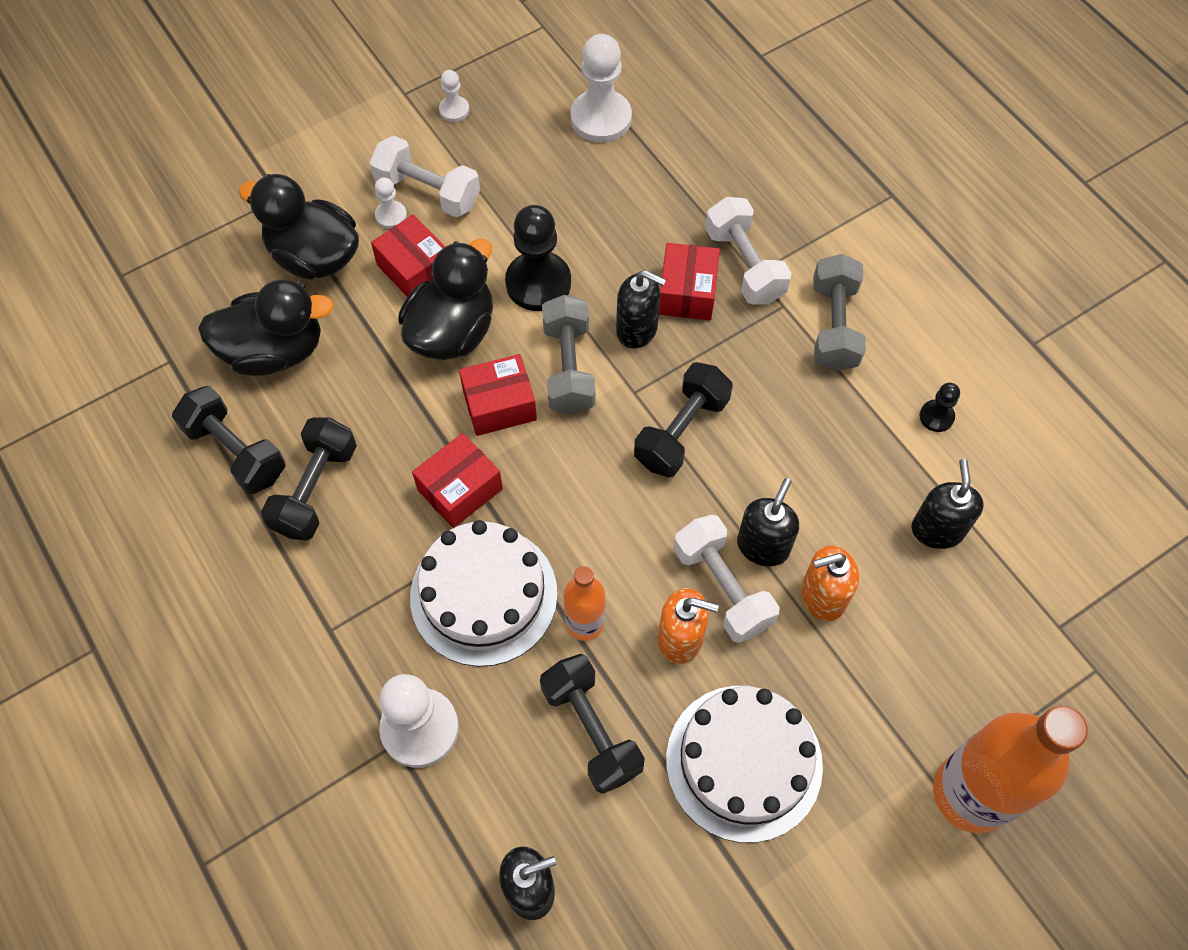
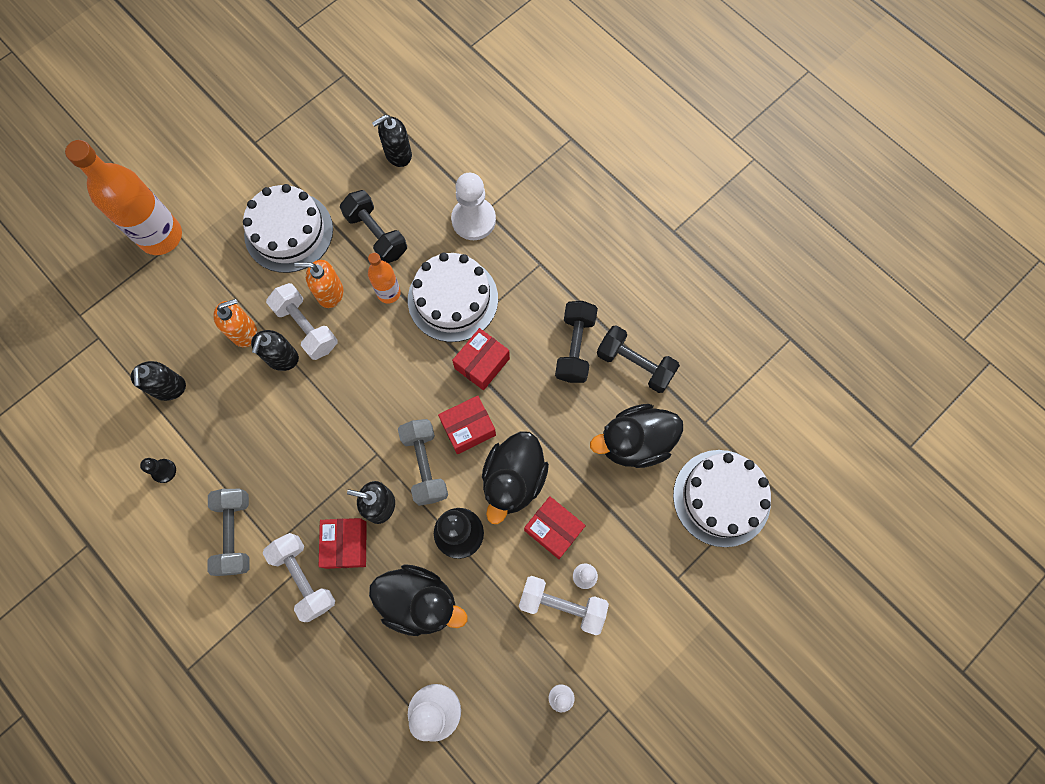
camera: 170 degrees right, 10 degrees up
black duck [239,174,359,280] -> black duck moved to [369,564,467,636]
black dumbbell [634,362,733,477] -> none
none -> white cake [673,450,771,547]

